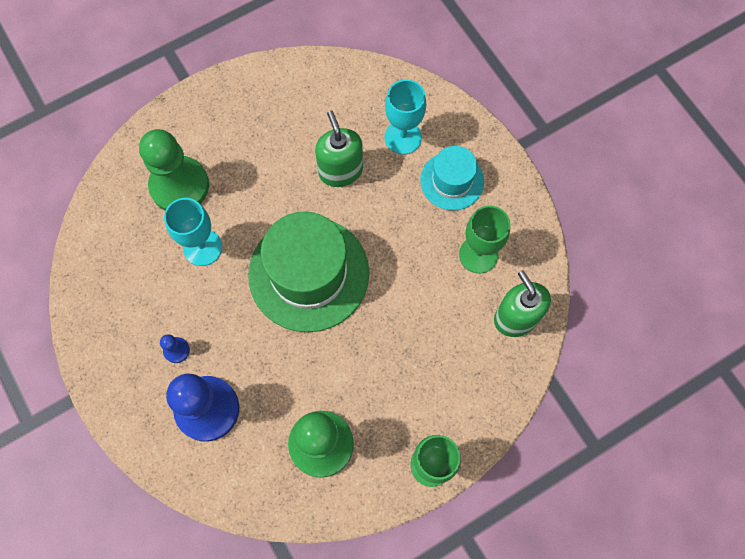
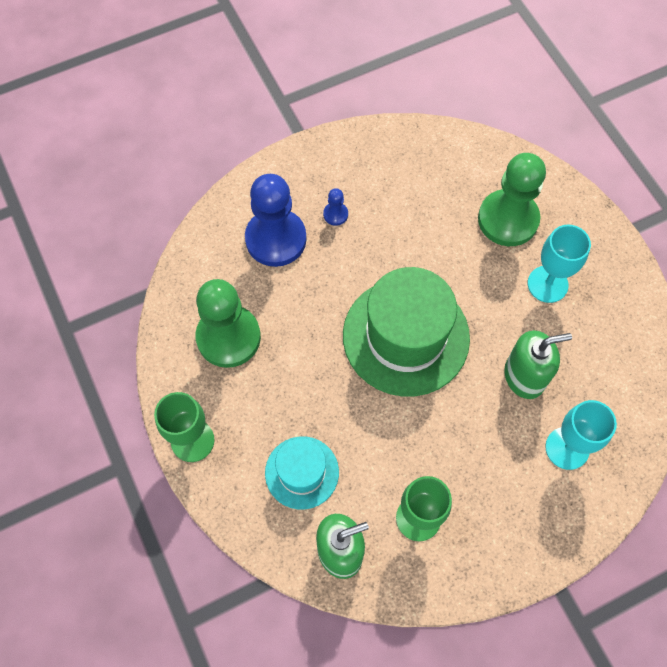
camera: 95 degrees right, 5 degrees down
turquoise goblet [164,198,222,266] -> turquoise goblet moved to [528,225,591,303]
turquoise hat [420,146,484,210] -> turquoise hat moved to [265,436,339,510]

